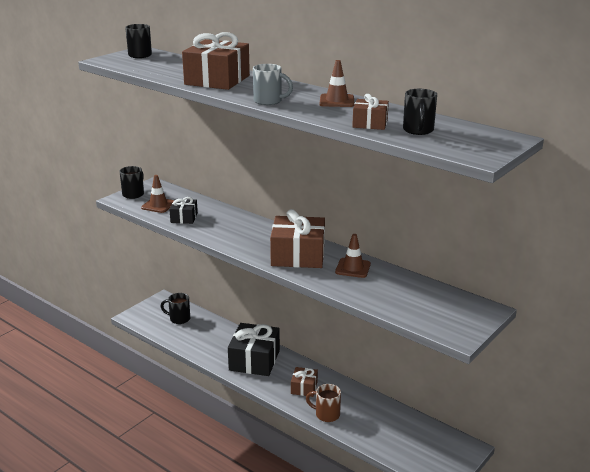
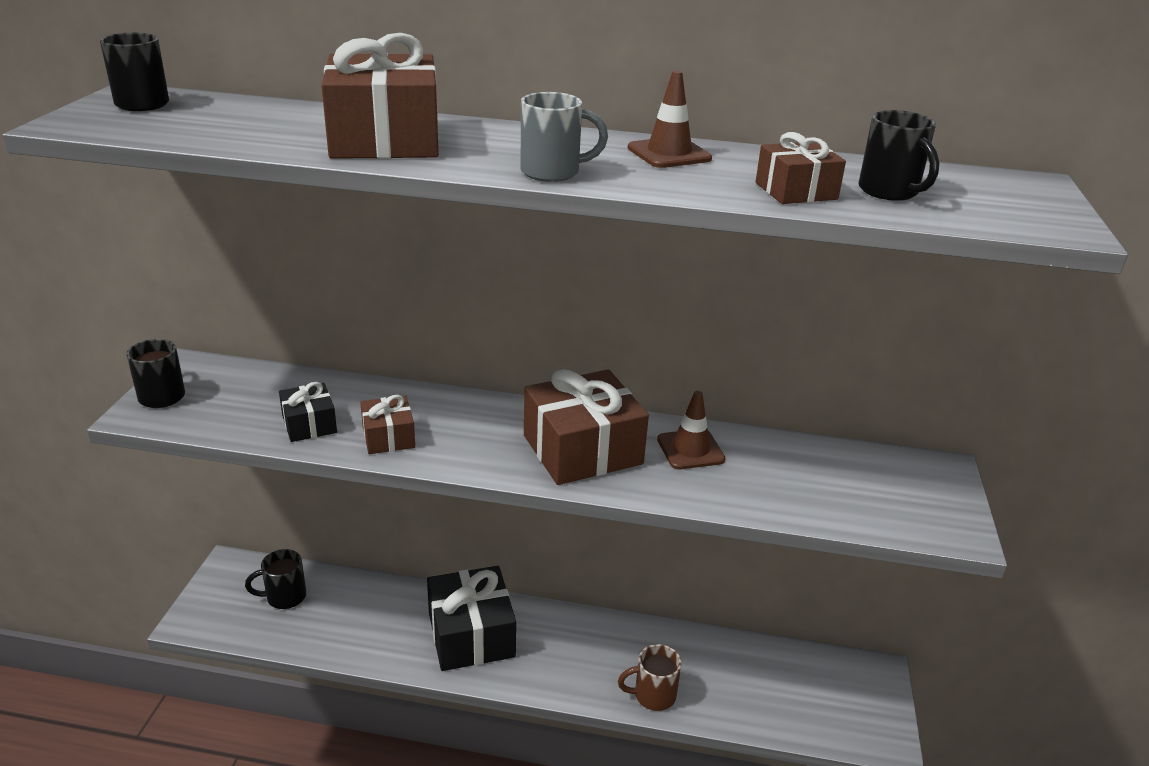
camera: 30 degrees left, 5 degrees up
brown traffic cone [141,175,174,213] -> none
brown gift [291,367,318,397] -> brown gift moved to [360,395,415,454]

